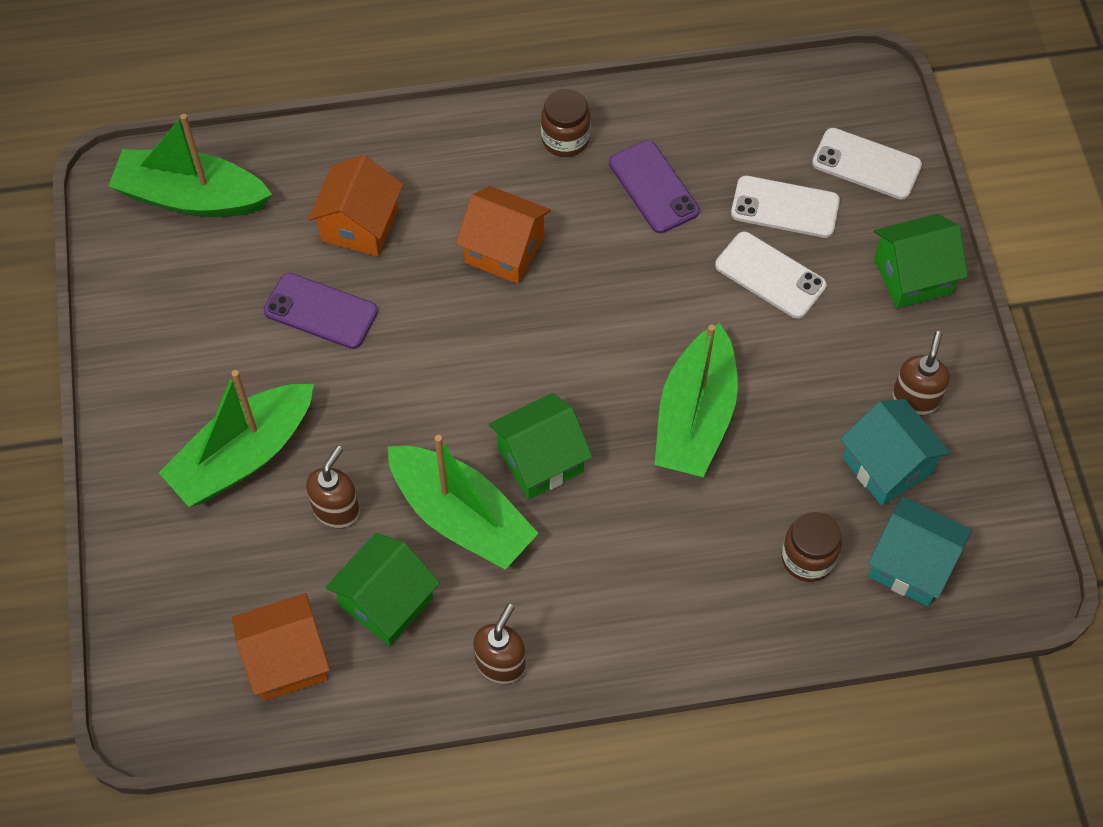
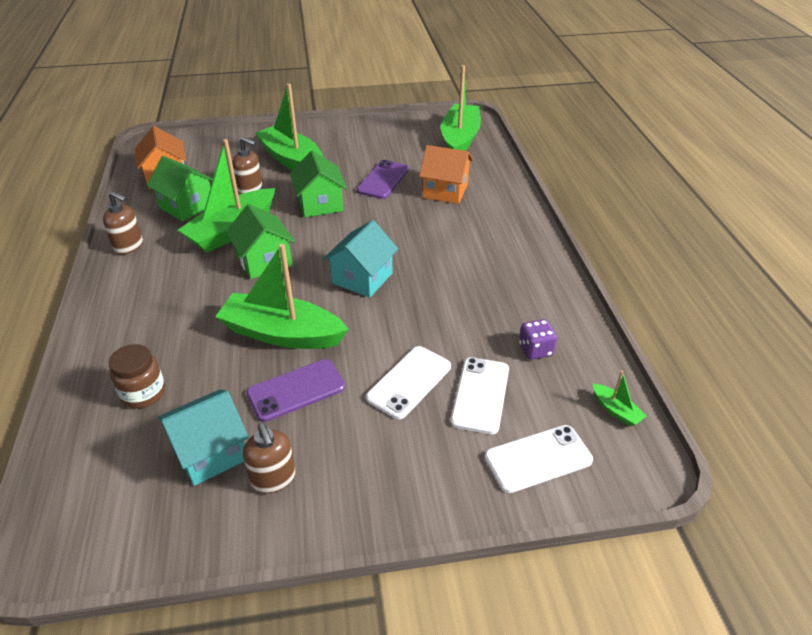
camera: 90 degrees right, 20 degrees down
orange house [456,186,551,284] -> none
brown jar [541,88,591,157] -> none
purple phone [609,140,700,233] -> purple phone moved to [246,359,345,422]
white phone [812,128,922,200] -> white phone turned 45 degrees clockwise [485,425,593,493]
turquoise house [868,496,972,607] -> turquoise house moved to [323,220,398,298]
green house [874,214,968,308] -> green house moved to [290,150,347,217]
brown soap dispenser [892,331,950,416] -> brown soap dispenser turned 45 degrees clockwise [243,423,296,493]
none -> purple dice [519,319,557,360]
none -> green boat [593,371,646,427]

